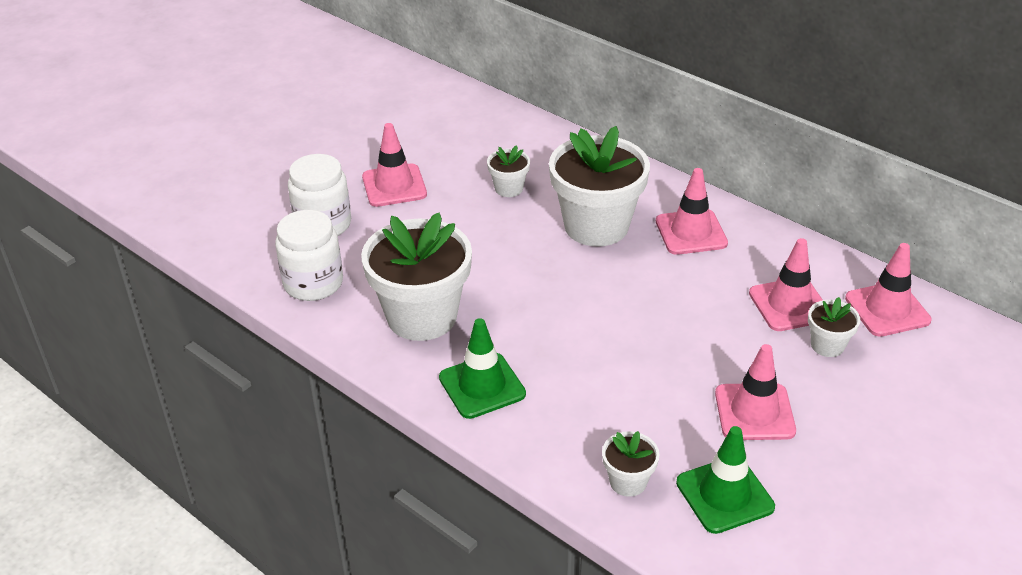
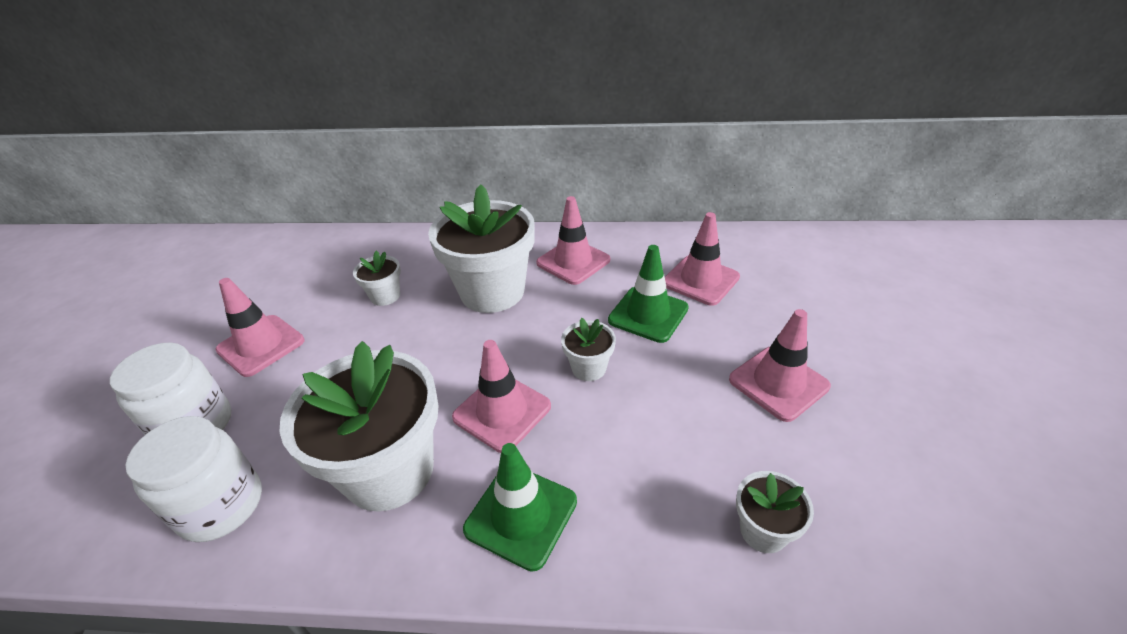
camera: 35 degrees left, 0 degrees up
green traffic cone [676,426,775,534] -> green traffic cone moved to [608,245,689,343]
white flower pot [808,297,860,357] -> white flower pot moved to [561,318,616,381]
pink traffic cone [845,243,932,337] -> pink traffic cone moved to [452,340,551,453]

